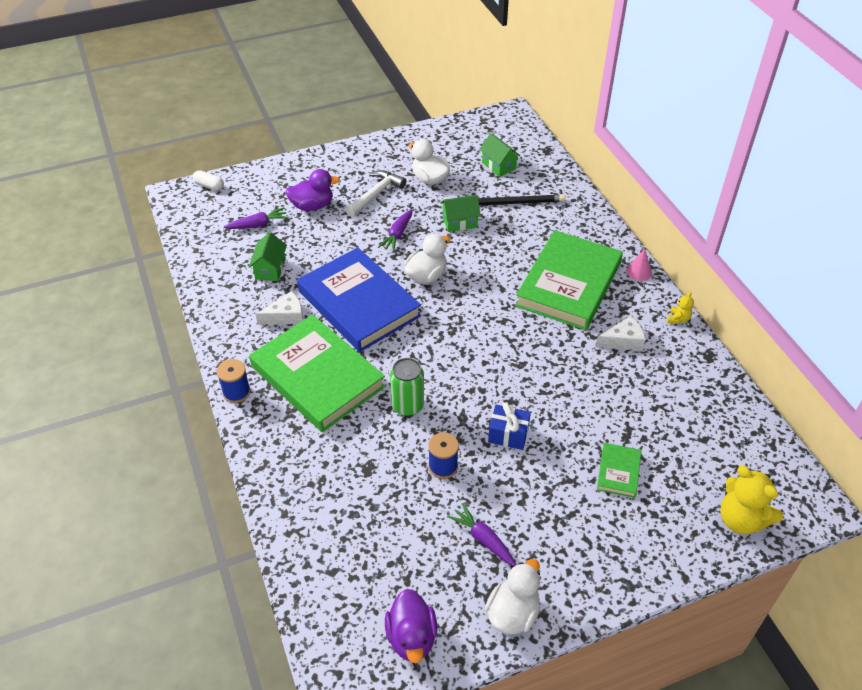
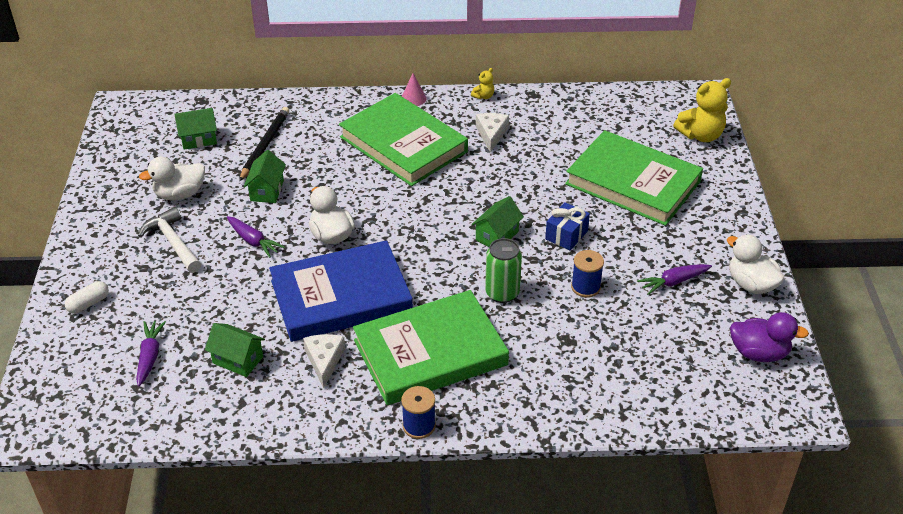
camera: 70 degrees left, 5 degrees down
white capsule [192,170,224,191] -> white capsule moved to [65,281,109,314]
purple duck [285,169,340,211] -> none
green book [597,443,641,498] -> green book [565,130,703,226], size x2.34
yellow teddy bear [667,292,694,324] -> yellow teddy bear turned 90 degrees clockwise [471,68,494,99]
none -> green house [471,196,524,247]

